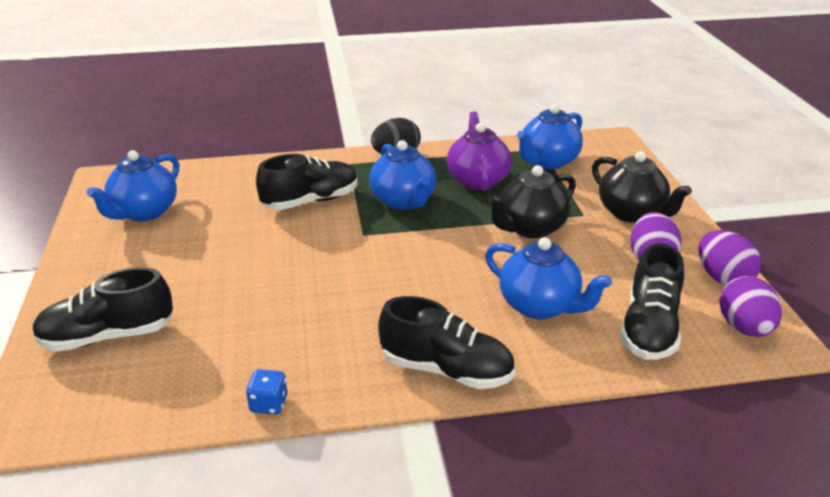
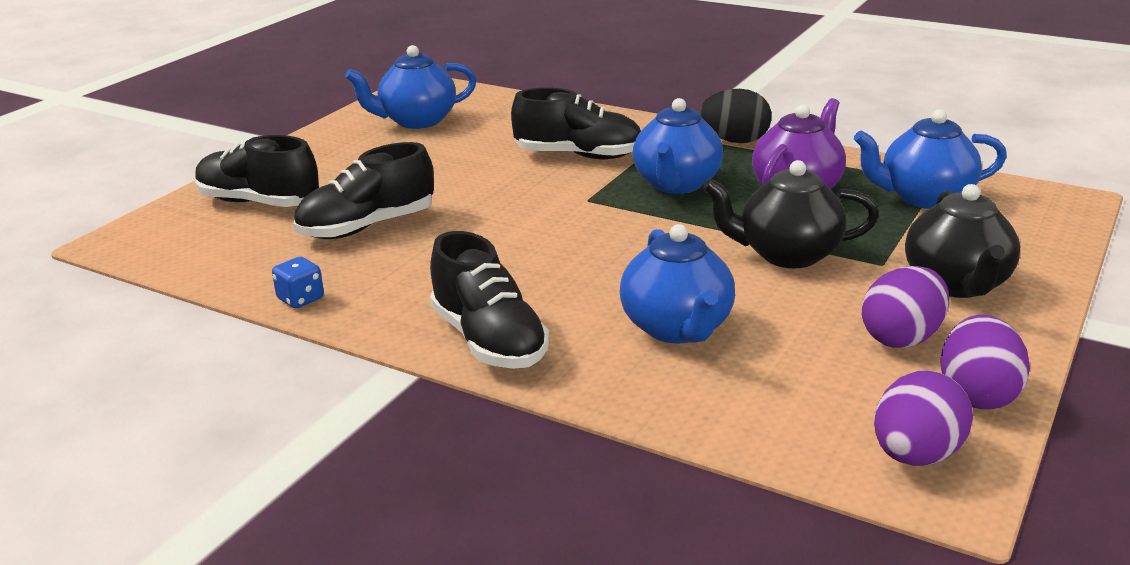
camera: 40 degrees right, 5 degrees down
black shoe [620,244,684,360] -> black shoe moved to [293,142,434,239]

